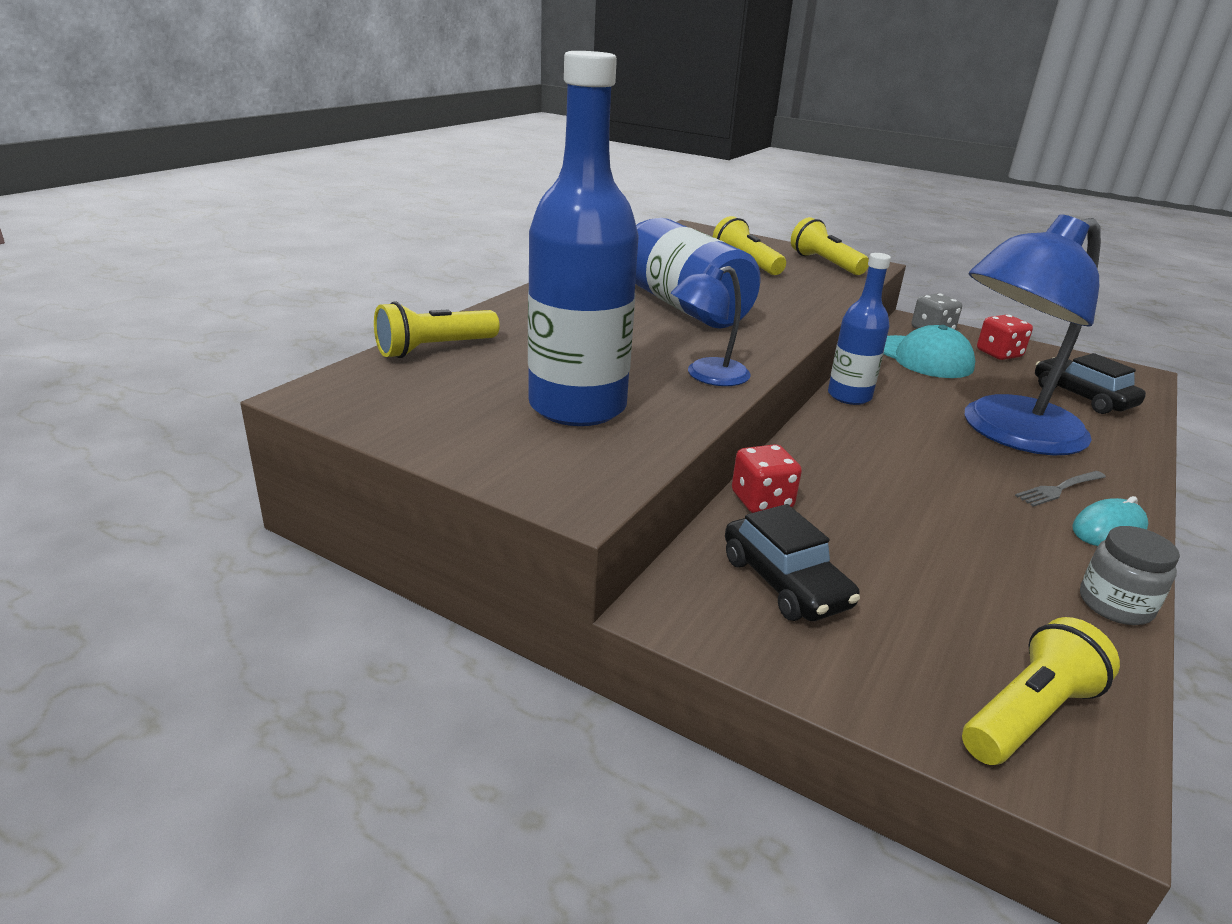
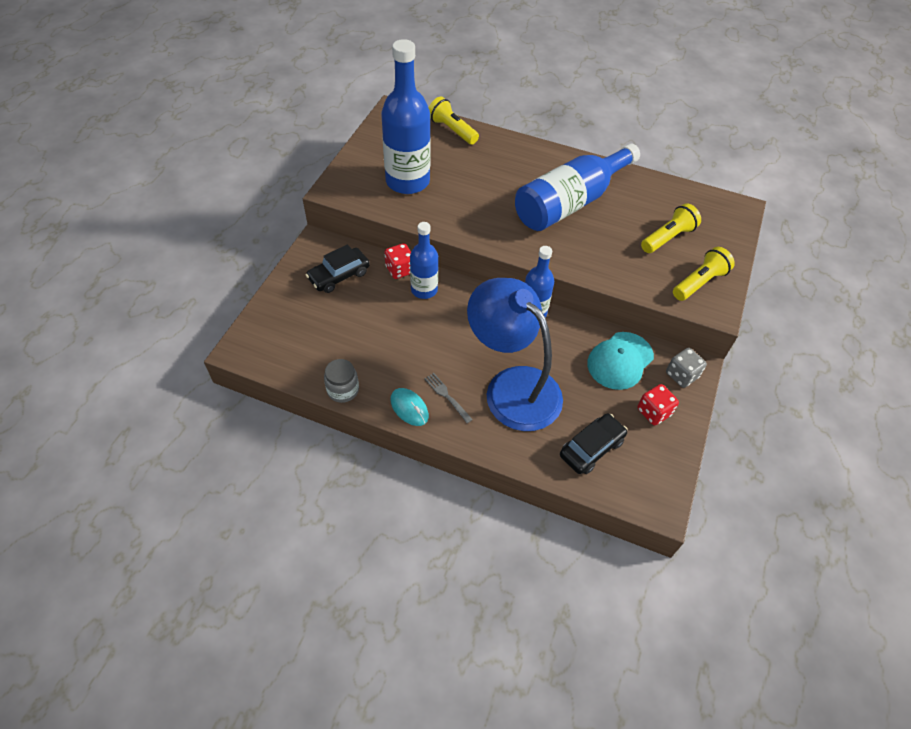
camera: 80 degrees right, 25 degrees up
blue lamp [671,265,751,386] -> none
yellow flashlight [962,617,1120,765] -> none
none -> blue bottle [410,222,438,299]

